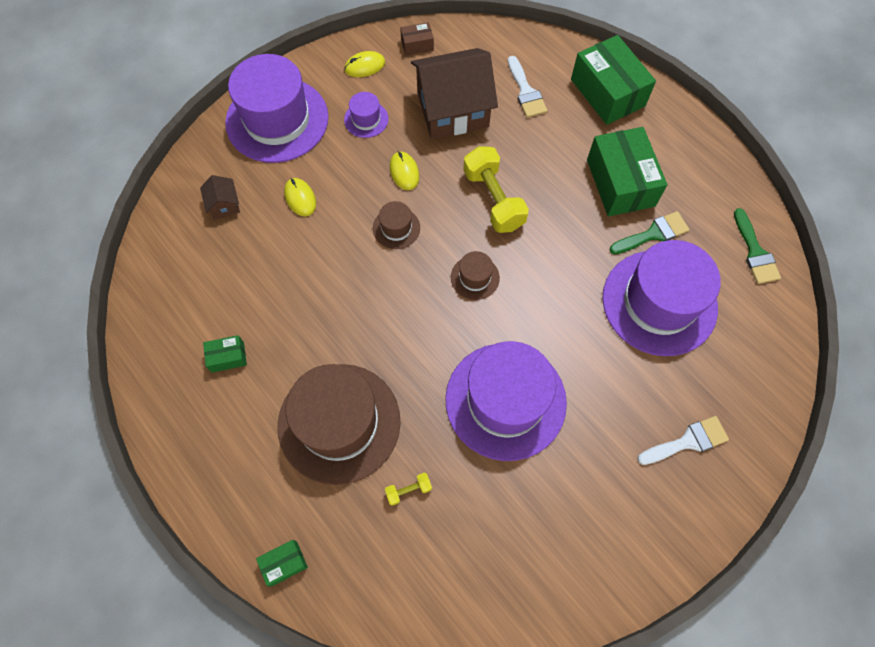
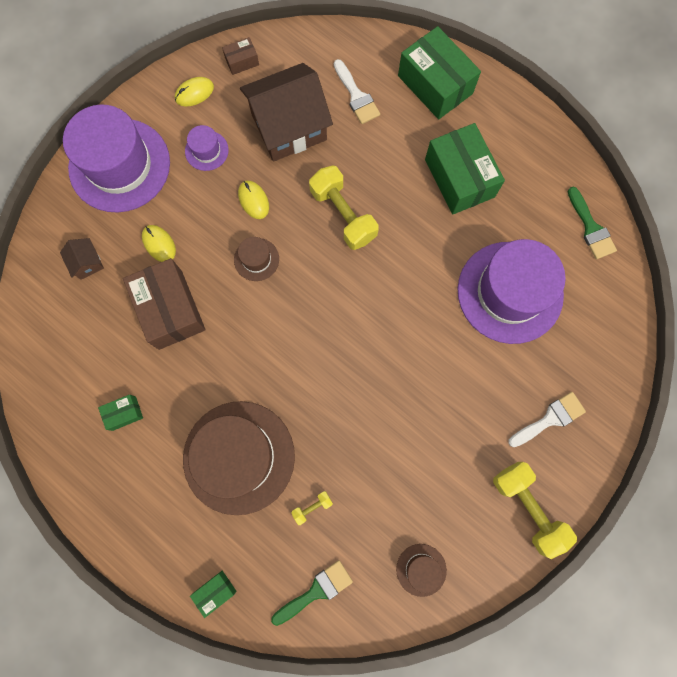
camera: 10 degrees left, 10 degrees up
purple hat [445,341,567,461] -> none
brown hat [451,251,500,300] -> brown hat moved to [396,544,447,597]
green brush [609,211,690,254] -> green brush moved to [271,560,353,626]
none -> brown box [123,258,206,350]
none -> yellow dumbbell [493,462,577,559]

